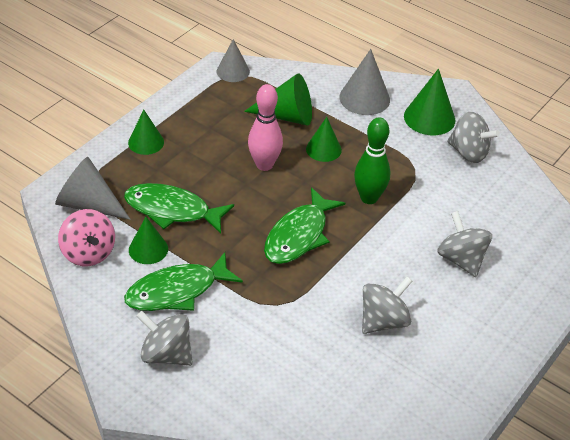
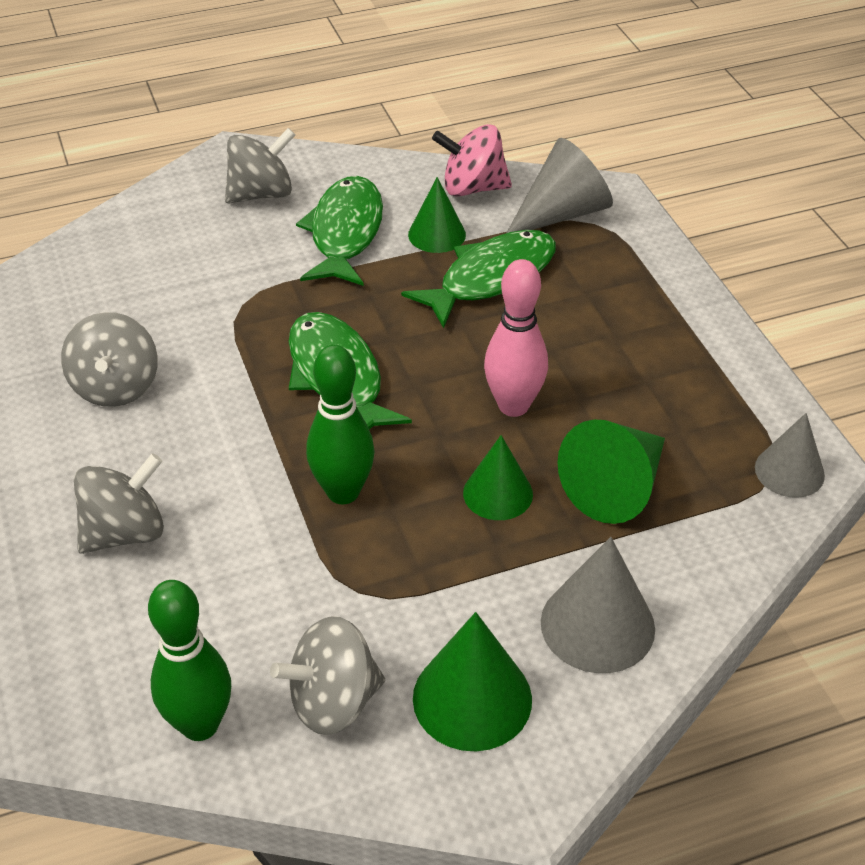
camera: 125 degrees right, 0 degrees up
green cone [128,110,164,155] -> none
grey spinning top [437,211,492,277] -> grey spinning top turned 45 degrees counterclockwise [74,453,164,554]
none -> green bowling pin [148,580,231,741]

